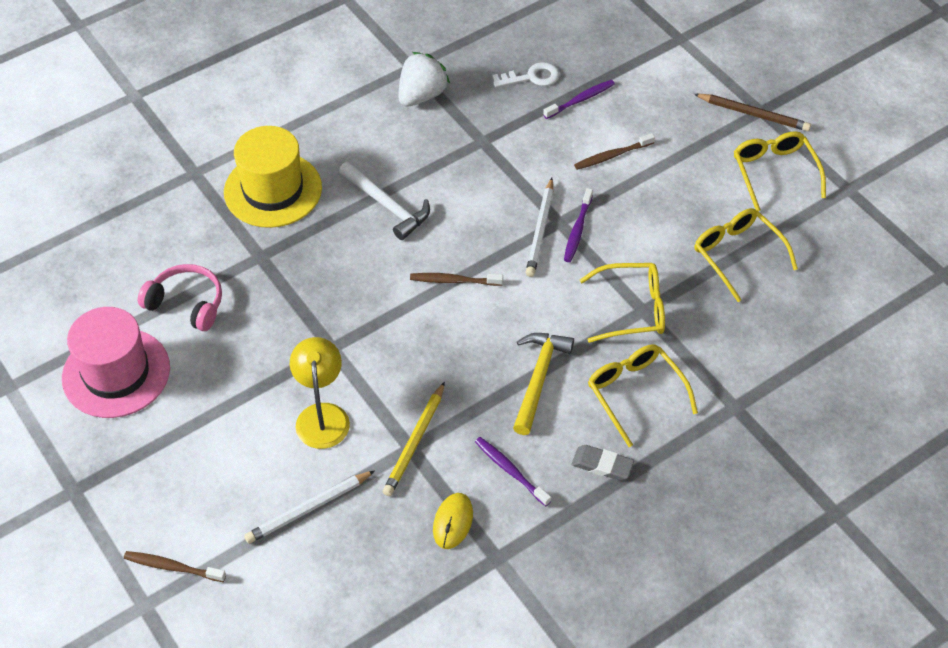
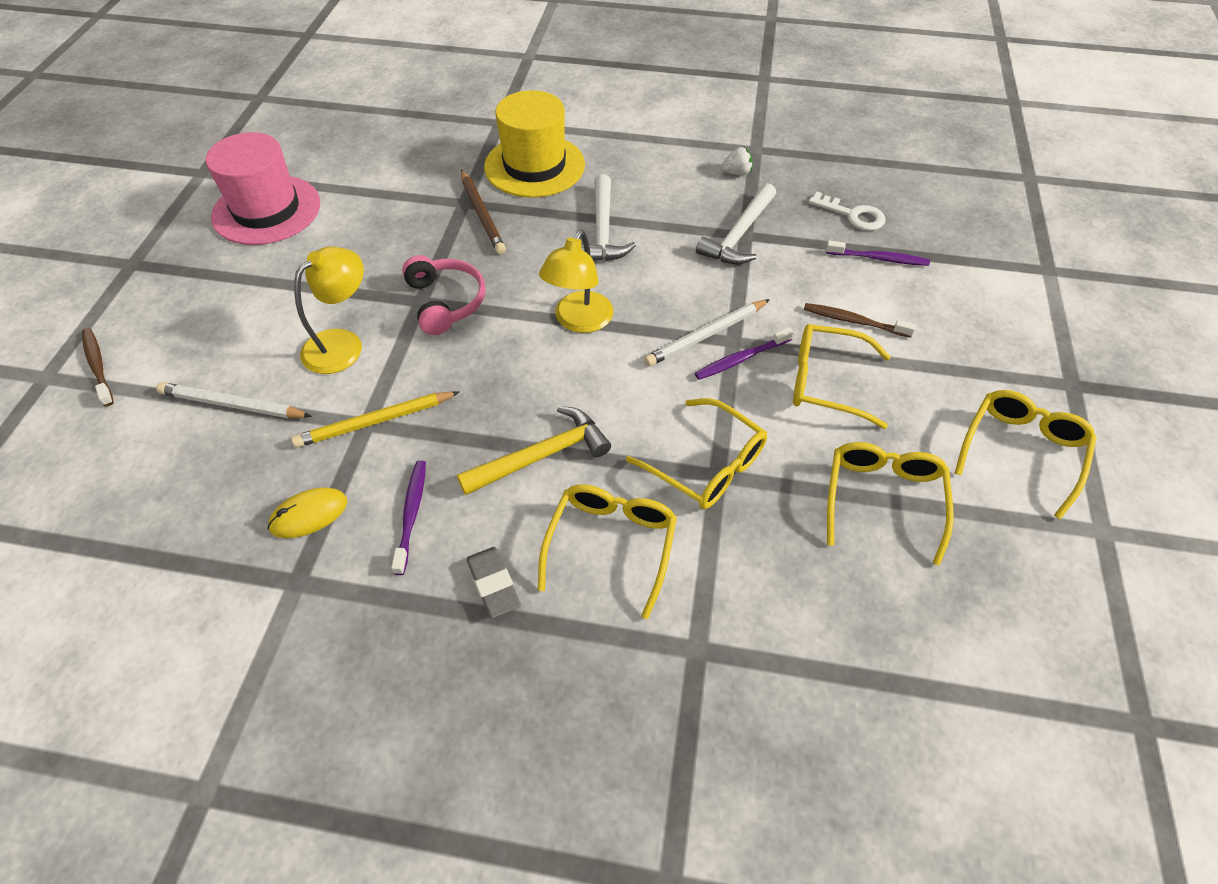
camera: 45 degrees right, 0 degrees up
pink headphones [138,264,222,331] -> pink headphones moved to [402,255,486,335]
white strawberry [398,52,450,107] -> white strawberry [721,147,753,175], size x0.51
brown toothbrush [410,273,503,286] -> yellow lamp [539,230,613,333]
brown pencil [694,94,811,131] -> brown pencil moved to [461,170,506,254]
none -> white hammer [696,183,776,264]
none -> yellow glasses [793,324,891,429]

